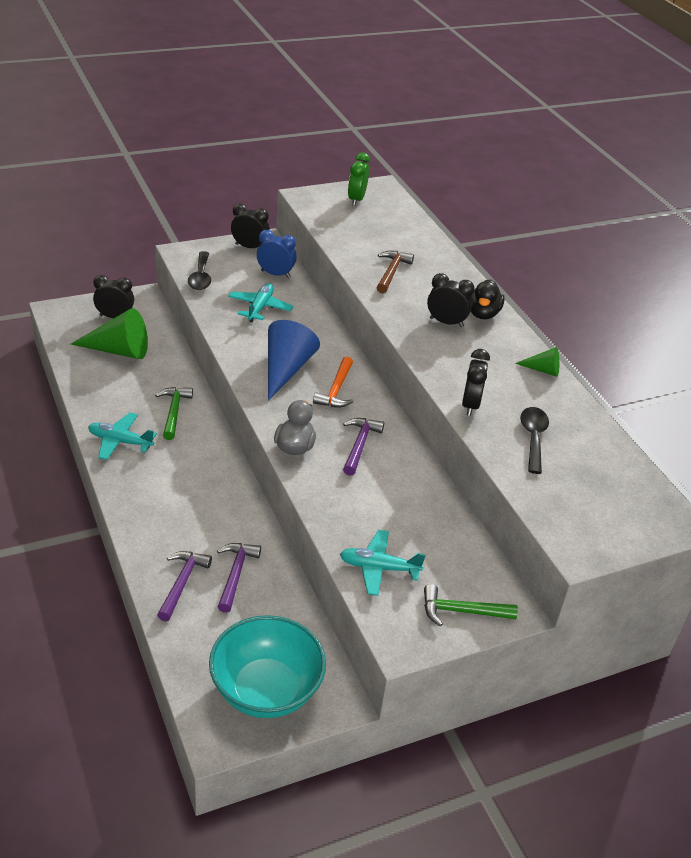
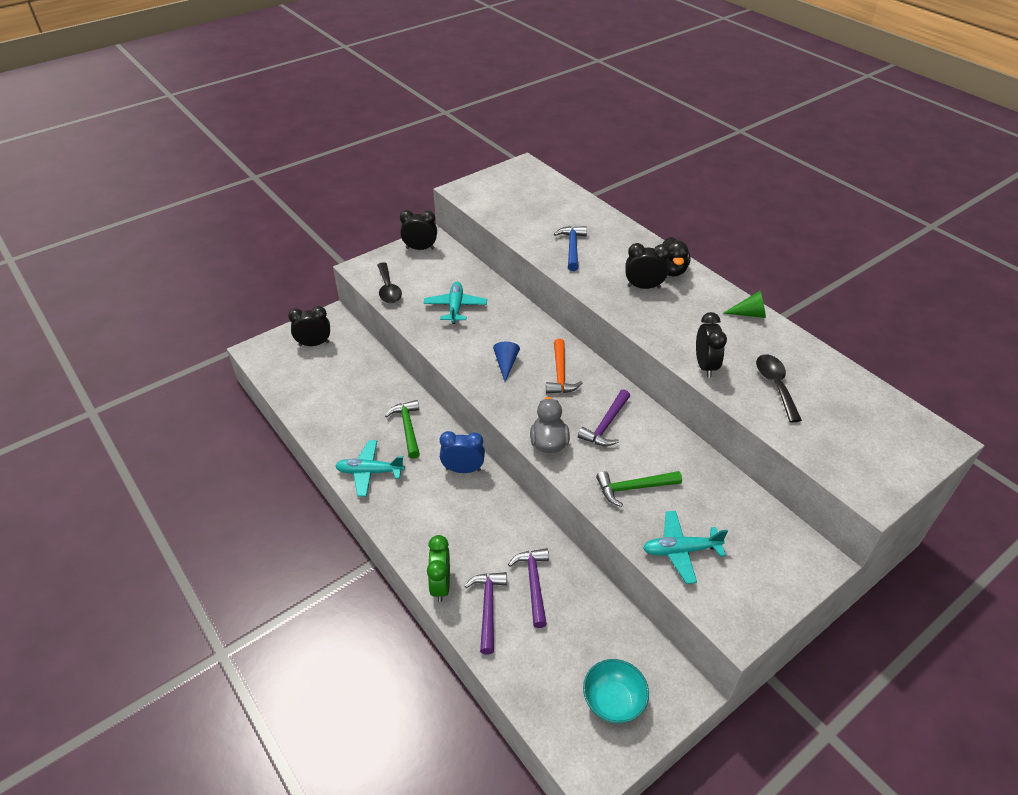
camera: 10 degrees left, 5 degrees up
green cone [71,308,148,359] -> none
turquoise bowl [209,615,326,718] -> turquoise bowl [583,659,649,724], size x0.57
blue clock [257,230,297,278] -> blue clock moved to [440,431,485,473]
blue cone [268,320,320,401] -> blue cone [493,342,520,382], size x0.51
purple hammer [343,418,384,476] -> purple hammer turned 150 degrees counterclockwise [578,390,630,446]
green clock [348,153,370,206] -> green clock moved to [427,535,450,602]
brown hammer [376,251,414,293] -> blue hammer [554,226,587,271]
green hammer [424,584,518,627] -> green hammer moved to [596,471,682,507]

